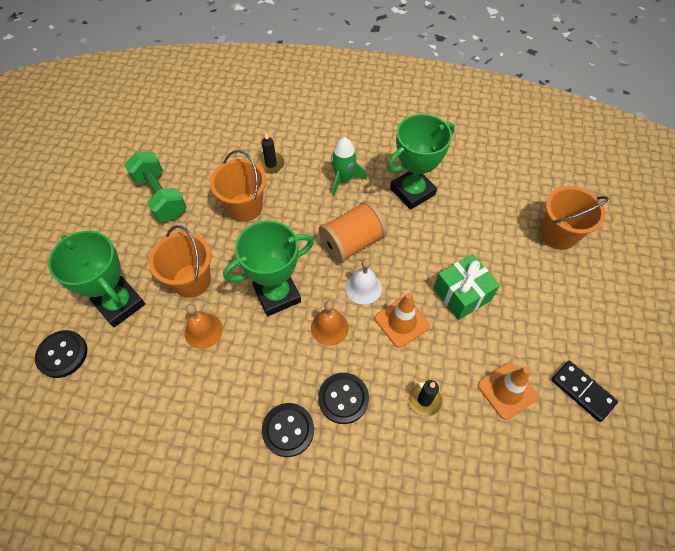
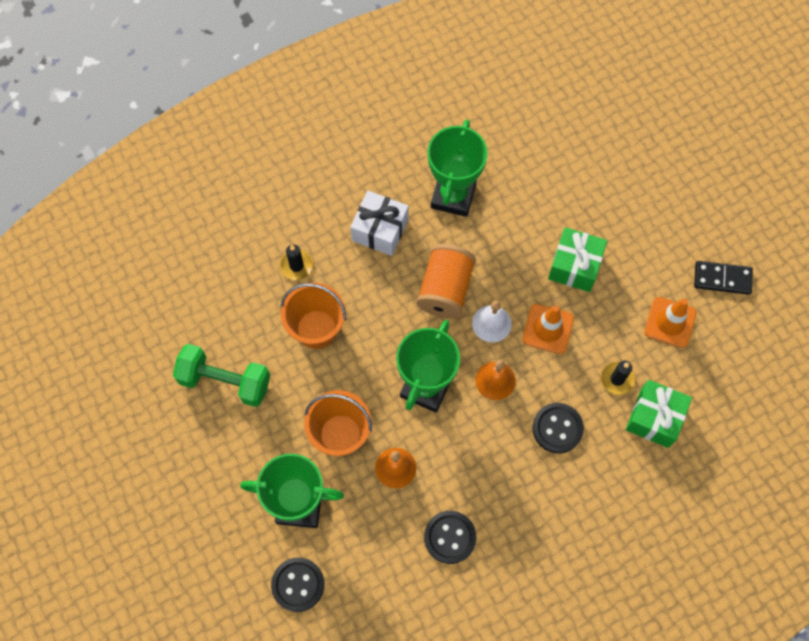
camera: 40 degrees left, 10 degrees up
black button [262,403,314,457] -> black button moved to [424,511,476,564]
green rocket [331,137,367,196] -> white gift [350,191,409,256]
orange bucket [540,186,609,250] -> none
none -> green gift [626,380,692,448]

